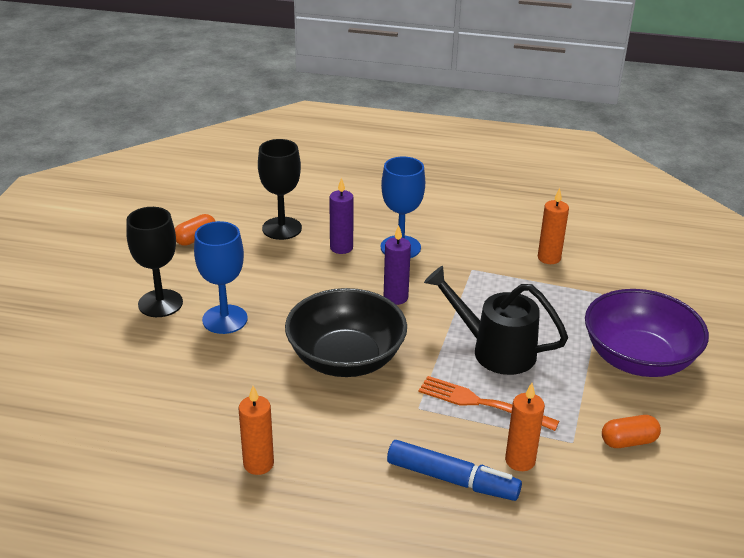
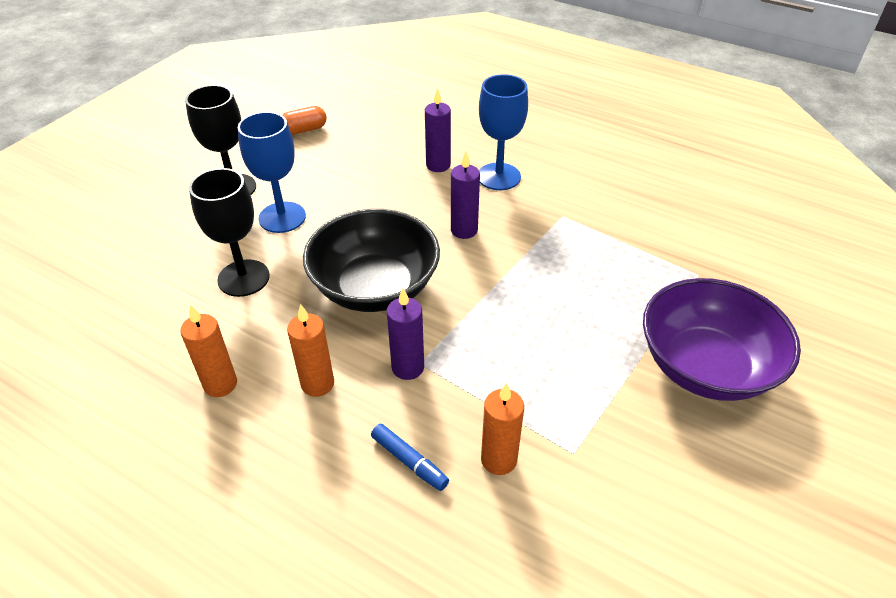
camera: 20 degrees right, 10 degrees up
black goblet [258,139,302,240] -> black goblet moved to [189,168,270,297]
blue marker [387,440,522,501] -> blue marker [371,424,449,491], size x0.59
orange fork [419,376,559,431] -> none
black watering can [424,266,568,375] -> none
orange candle [538,188,569,264] -> orange candle moved to [287,304,334,397]
orange capsule [602,415,661,448] -> none
none -> purple candle [387,288,424,380]

